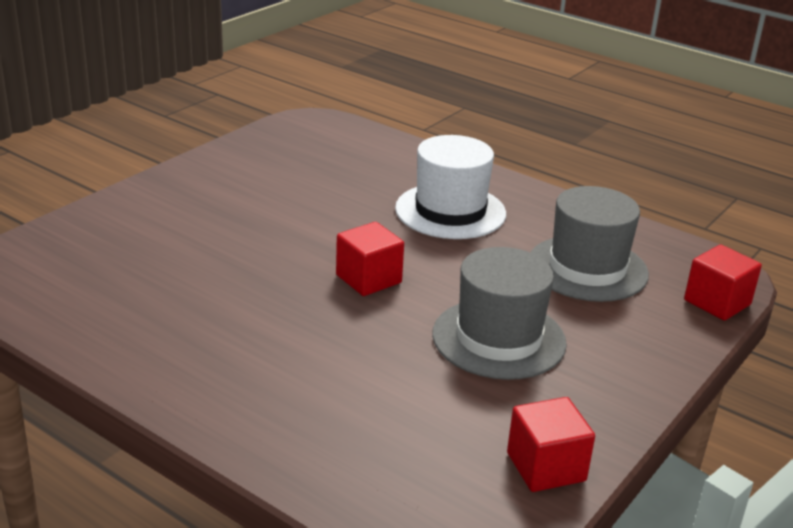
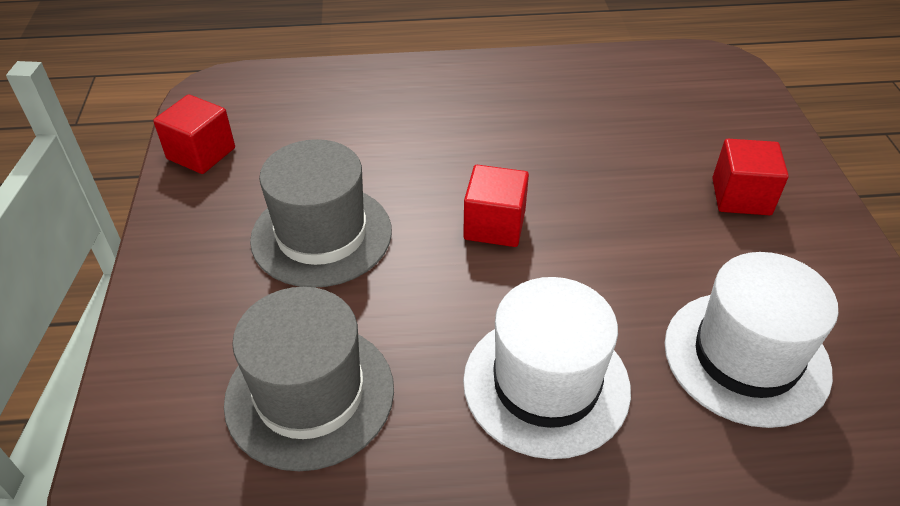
camera: 140 degrees right, 15 degrees up
red cube [684,244,762,321] -> red cube moved to [712,139,789,215]
none -> white hat [665,252,838,428]

